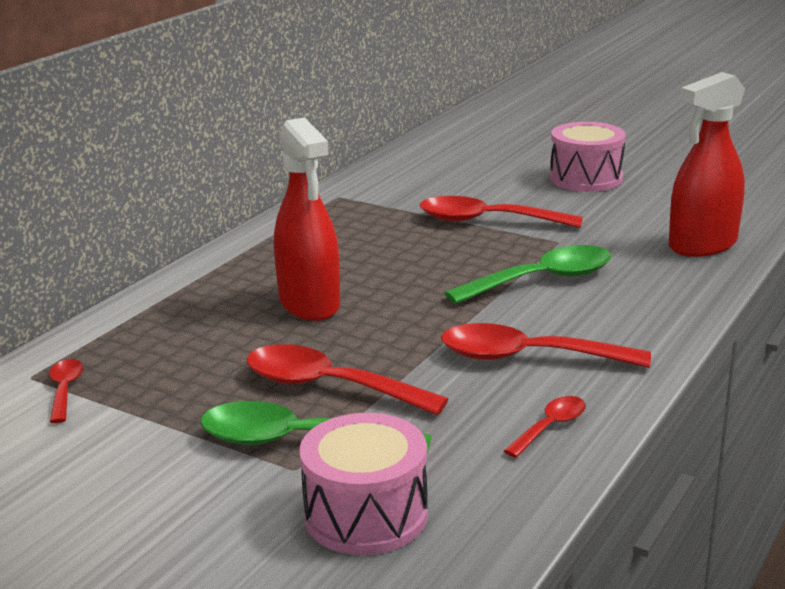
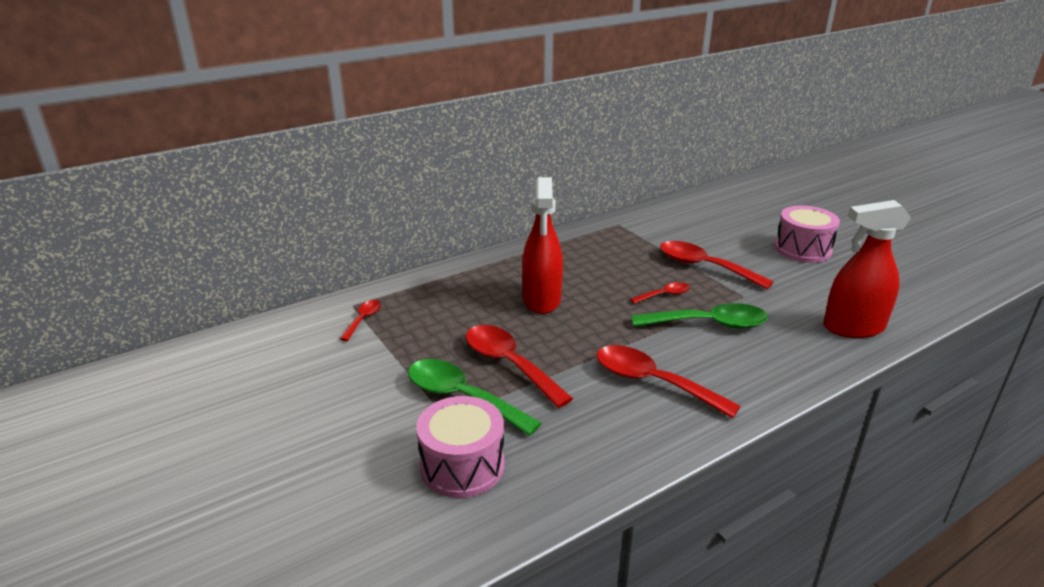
camera: 25 degrees right, 5 degrees up
red spoon [504,396,586,458] -> red spoon moved to [630,282,690,304]

